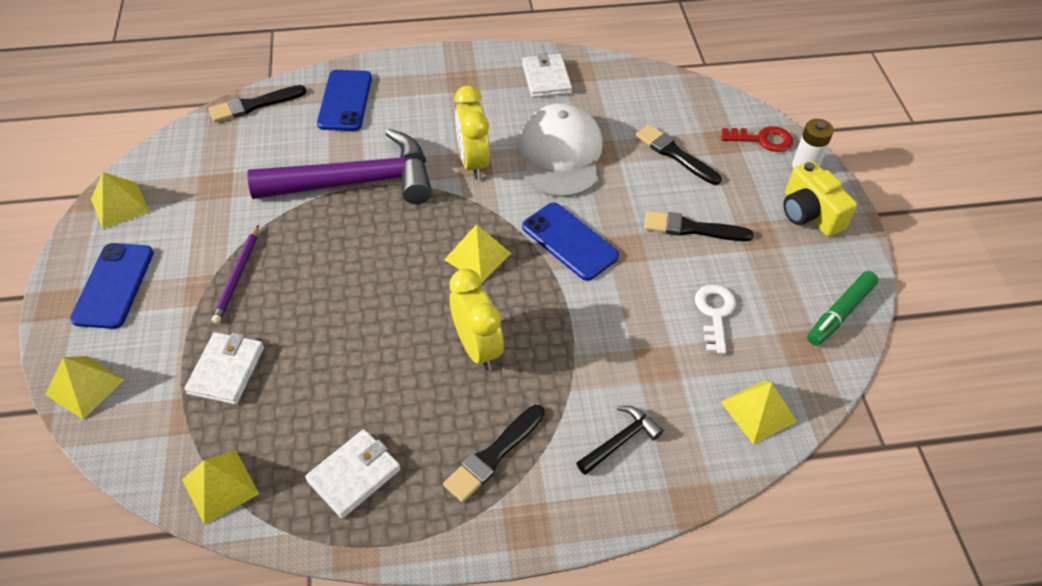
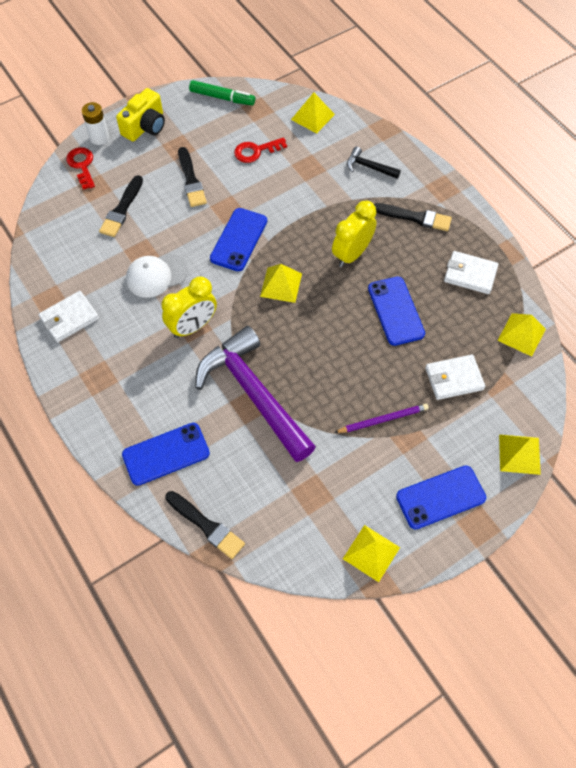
camera: 115 degrees left, 10 degrees up
white cap [519,103,603,197] -> white cap [126,253,188,298], size x0.67
white key [695,284,736,354] -> red key [234,137,287,163]
none -> blue phone [368,276,425,346]

